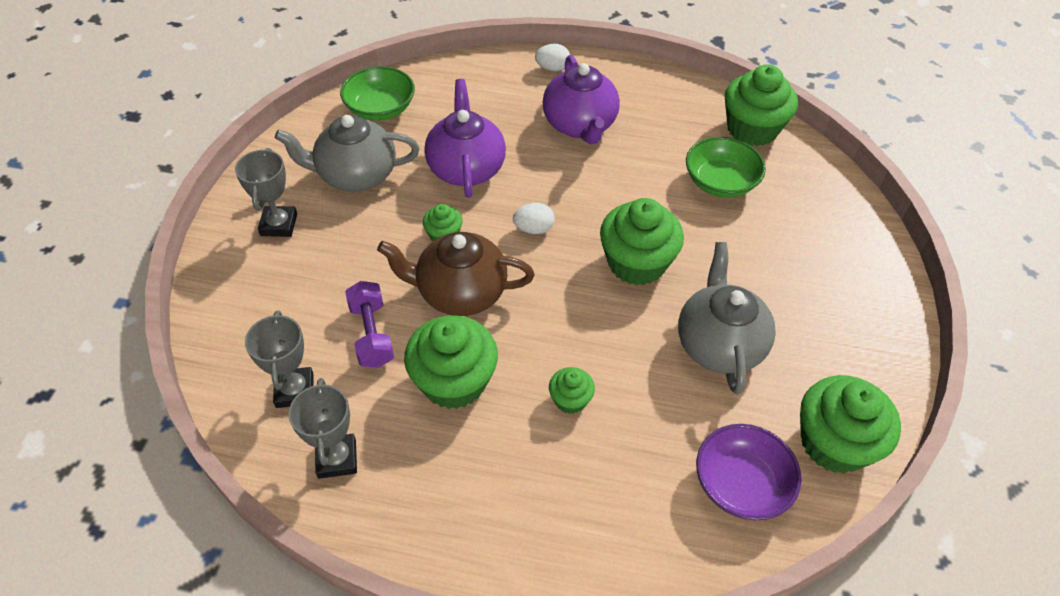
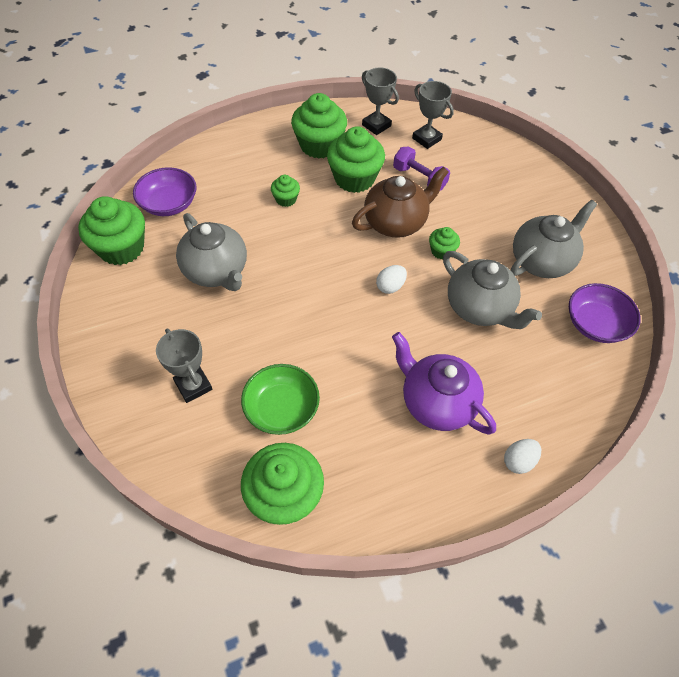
camera: 145 degrees right, 5 degrees up
grey trophy [235,148,297,237] -> grey trophy moved to [156,329,212,403]
green bowl [340,66,415,121] -> purple bowl [569,283,641,343]
purple teapot [424,79,506,198] -> grey teapot [443,251,542,329]
green cupcake [600,198,684,285] -> green cupcake moved to [291,93,347,159]

